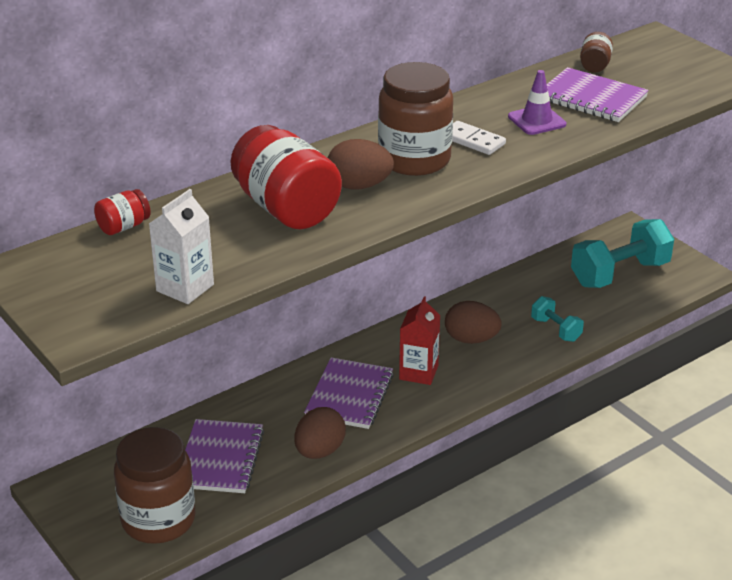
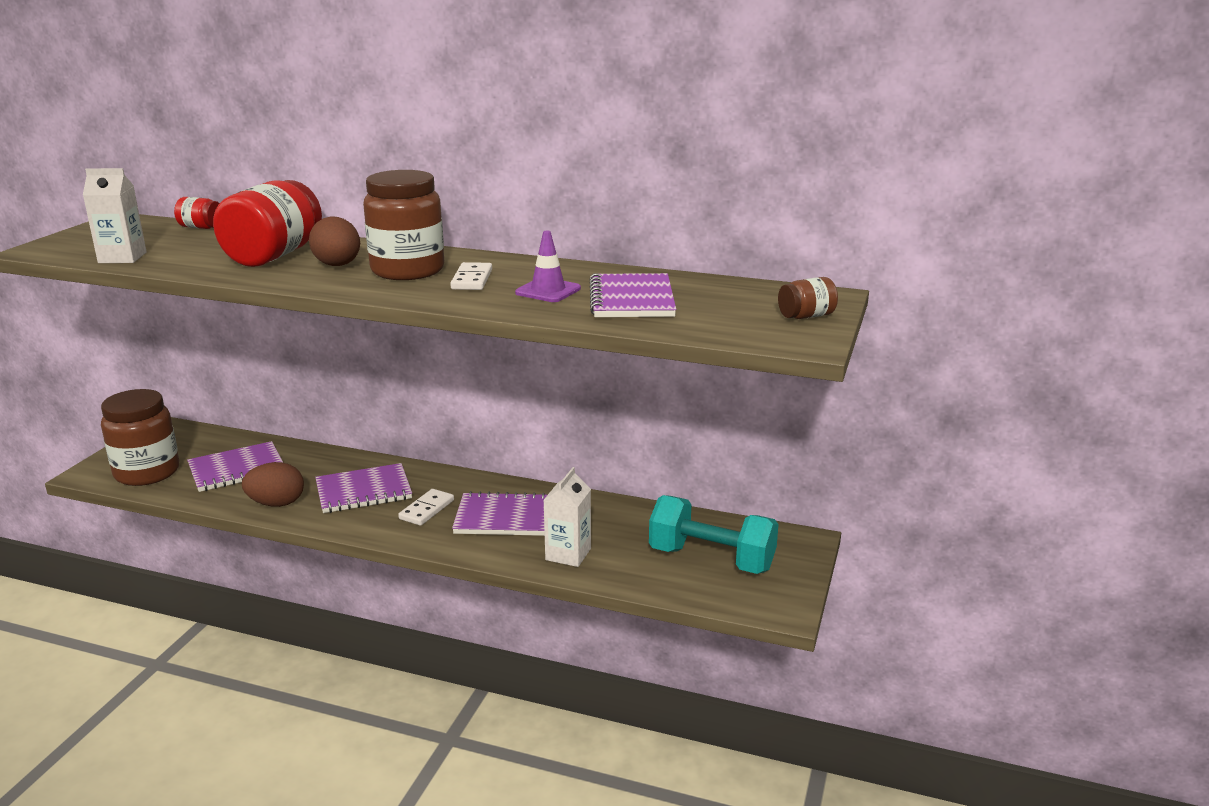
camera: 55 degrees right, 10 degrees down
red carton [399,296,440,385] -> white domino [398,489,454,526]
brown egg [445,301,502,344] -> purple notebook [452,491,547,536]
turquoise dumbbell [531,296,584,342] -> white carton [544,467,591,567]
brown jar [580,32,613,73] -> brown jar moved to [778,277,838,319]

